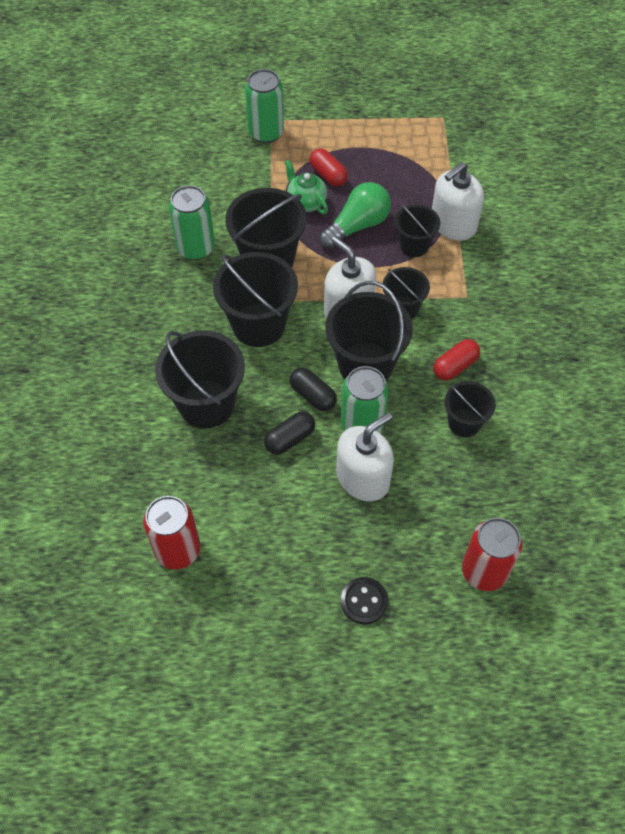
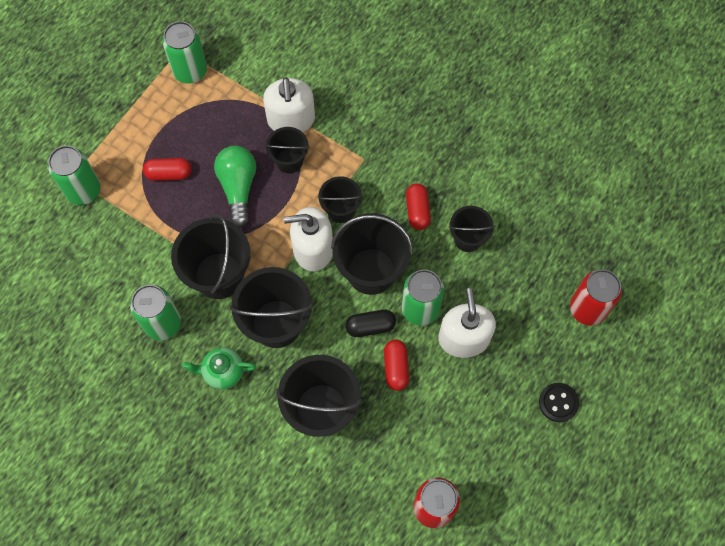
camera: 55 degrees left, 10 degrees up
black capsule [264,411,315,455] -> red capsule [384,339,409,391]
green teapot [285,159,328,214] -> green teapot moved to [182,348,256,390]
none -> green can [162,21,207,84]

